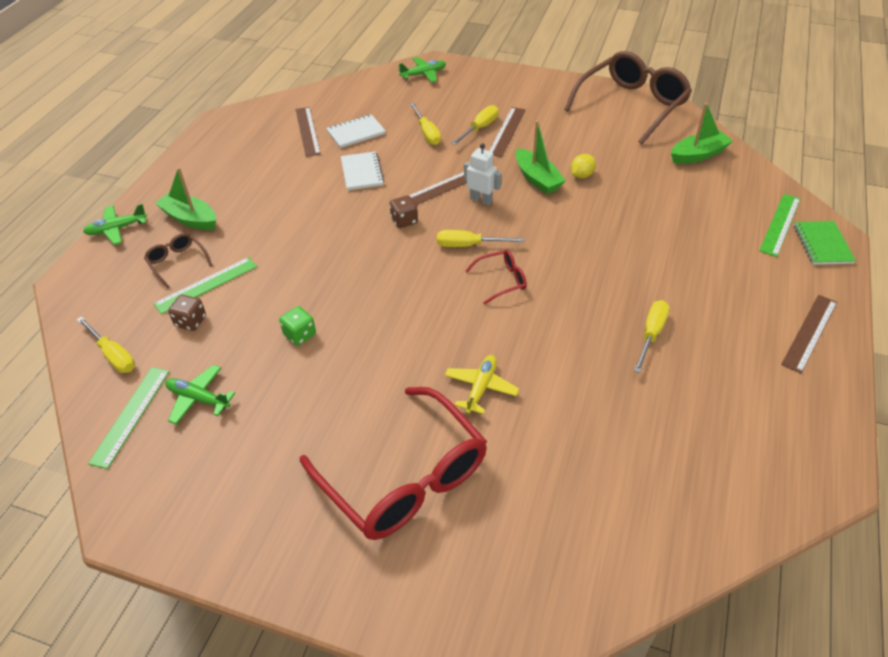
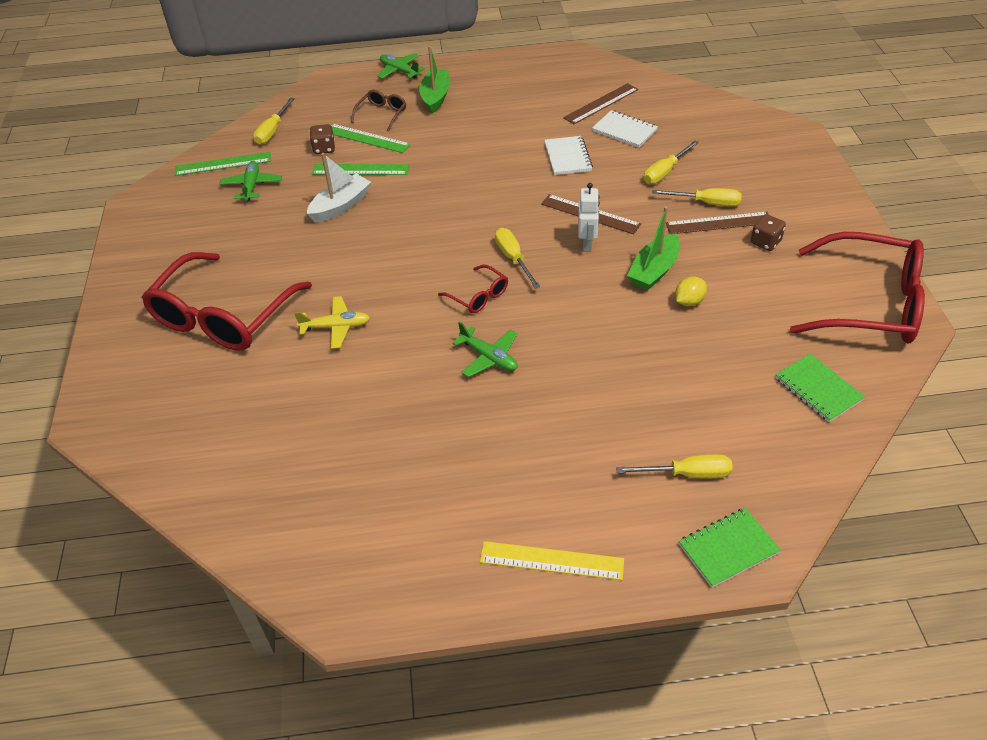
camera: 65 degrees right, 0 degrees up
green dice [279,306,316,346] -> white boat [307,153,371,222]
white notebook [341,151,384,190] -> white notebook turned 60 degrees counterclockwise [544,136,593,175]
brown dice [390,195,418,228] -> brown dice moved to [751,214,786,251]
green plane [398,57,446,82] -> green plane moved to [452,322,517,377]
brown glasses [564,51,692,144] -> red glasses [790,232,925,344]
yellow lemon [571,154,596,178] -> yellow lemon turned 60 degrees counterclockwise [675,277,707,306]
yellow screwdriver [634,300,670,373] -> yellow screwdriver moved to [616,454,733,478]
green boat [671,103,733,164] -> green notebook [775,354,865,422]
green ruler [759,194,800,257] -> green ruler moved to [312,164,409,175]
brown ruler [781,295,837,373] -> yellow ruler [480,541,624,580]

